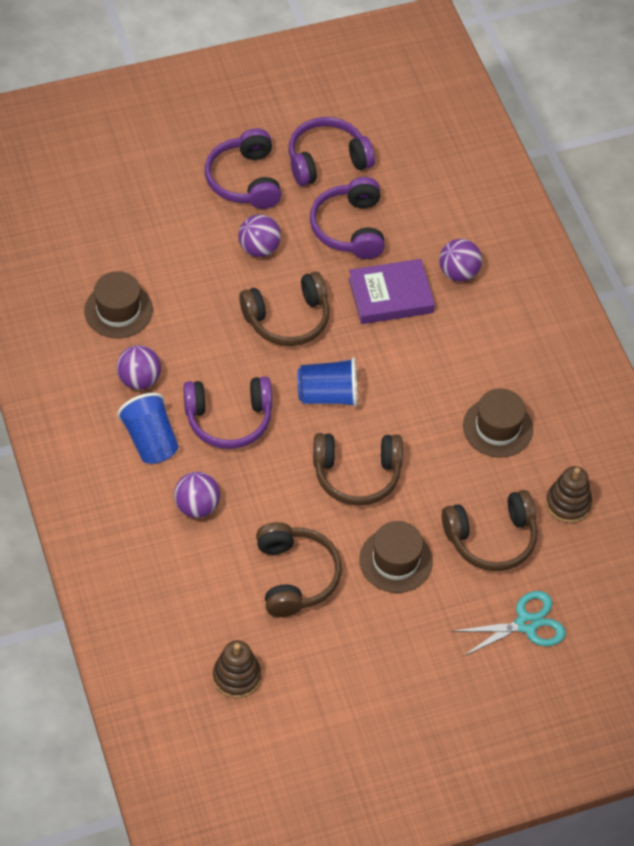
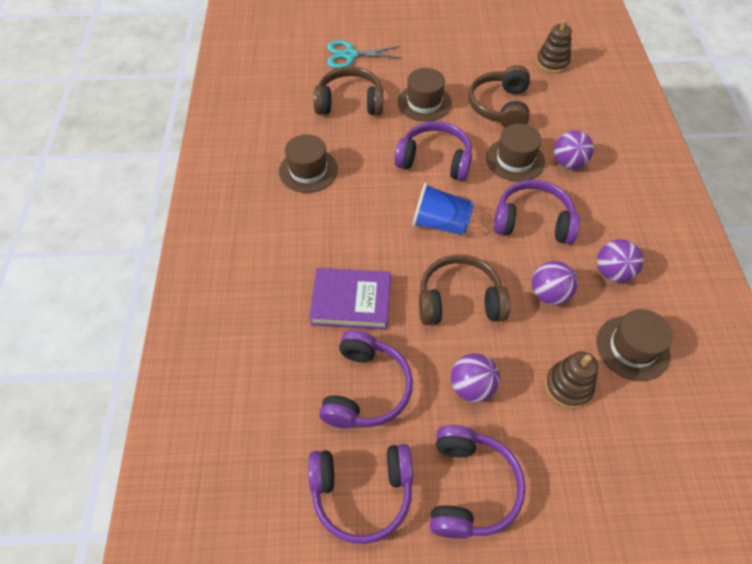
camera: 160 degrees left, 0 degrees up
blue cup [117,393,179,464] -> none
brown headphones [313,433,403,506] -> purple headphones [394,121,472,181]
purple ball [439,239,482,281] -> purple ball moved to [532,261,578,305]
brown stacking toy [546,466,592,523] -> brown stacking toy moved to [545,351,598,409]
none -> brown hat [486,124,545,182]

